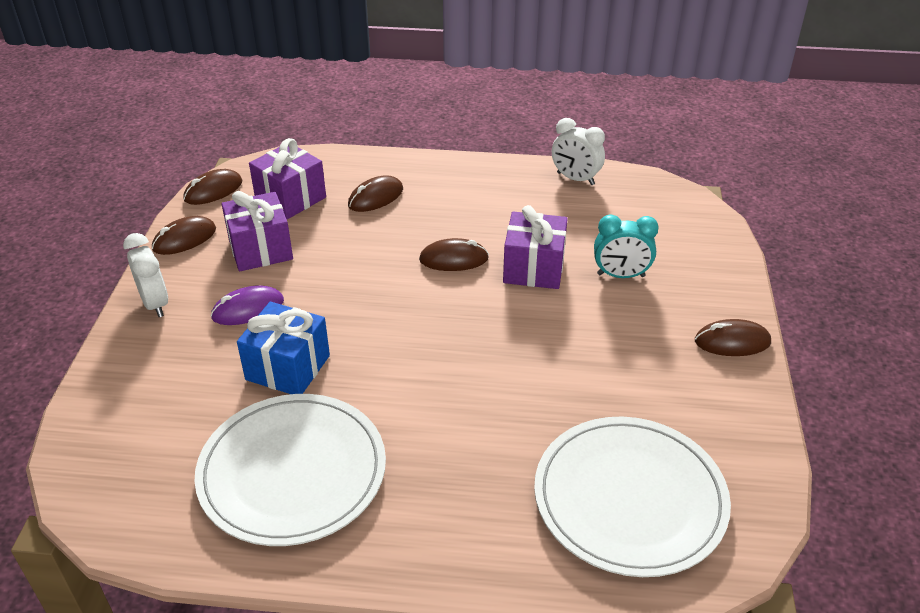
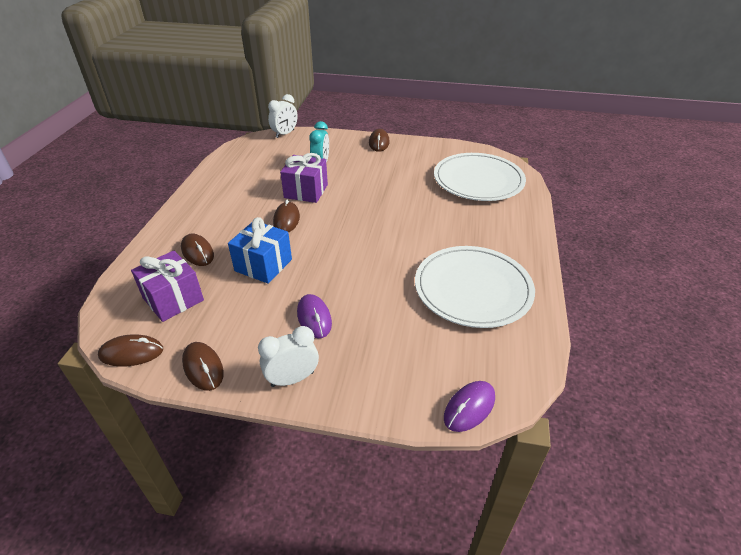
camera: 85 degrees left, 0 degrees up
brown mouse [183,169,242,205] -> brown mouse turned 60 degrees counterclockwise [98,334,163,367]
purple gift [221,191,293,271] -> none
blue gift [237,302,330,394] -> blue gift moved to [228,217,292,284]
white clock [552,118,605,185] -> white clock moved to [268,94,298,138]
none -> purple mouse [444,381,495,432]

